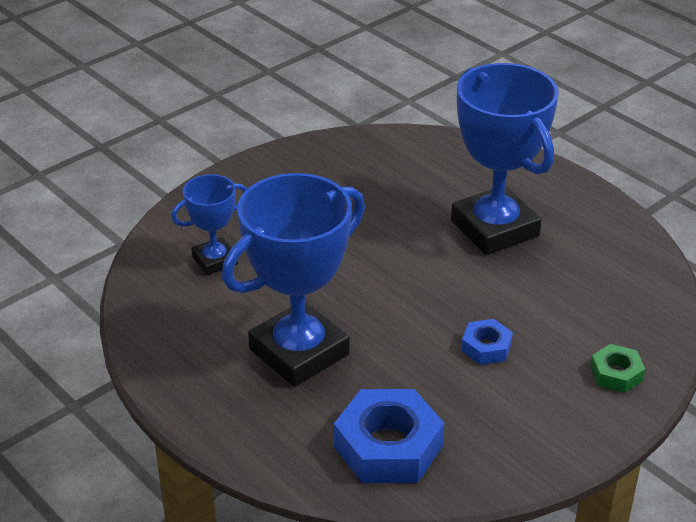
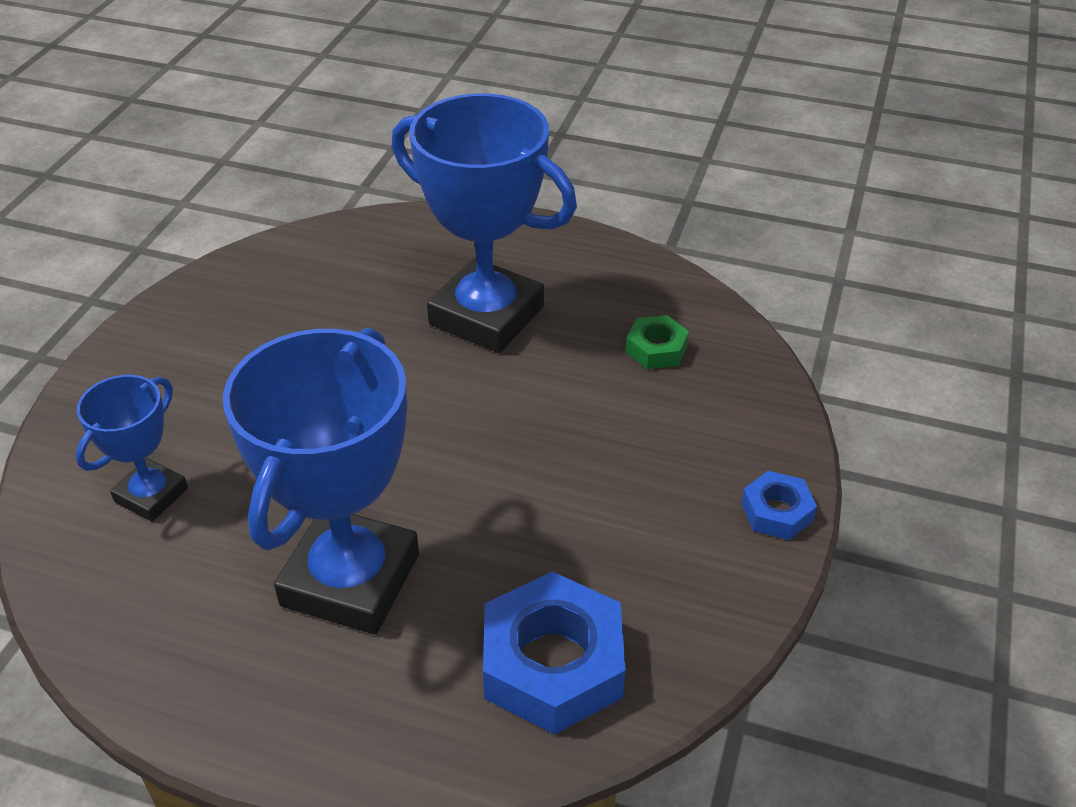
camera: 30 degrees left, 5 degrees up
blue nut [461,319,513,365] -> blue nut moved to [741,471,817,540]
green nut [590,344,645,393] -> green nut moved to [626,315,689,369]

